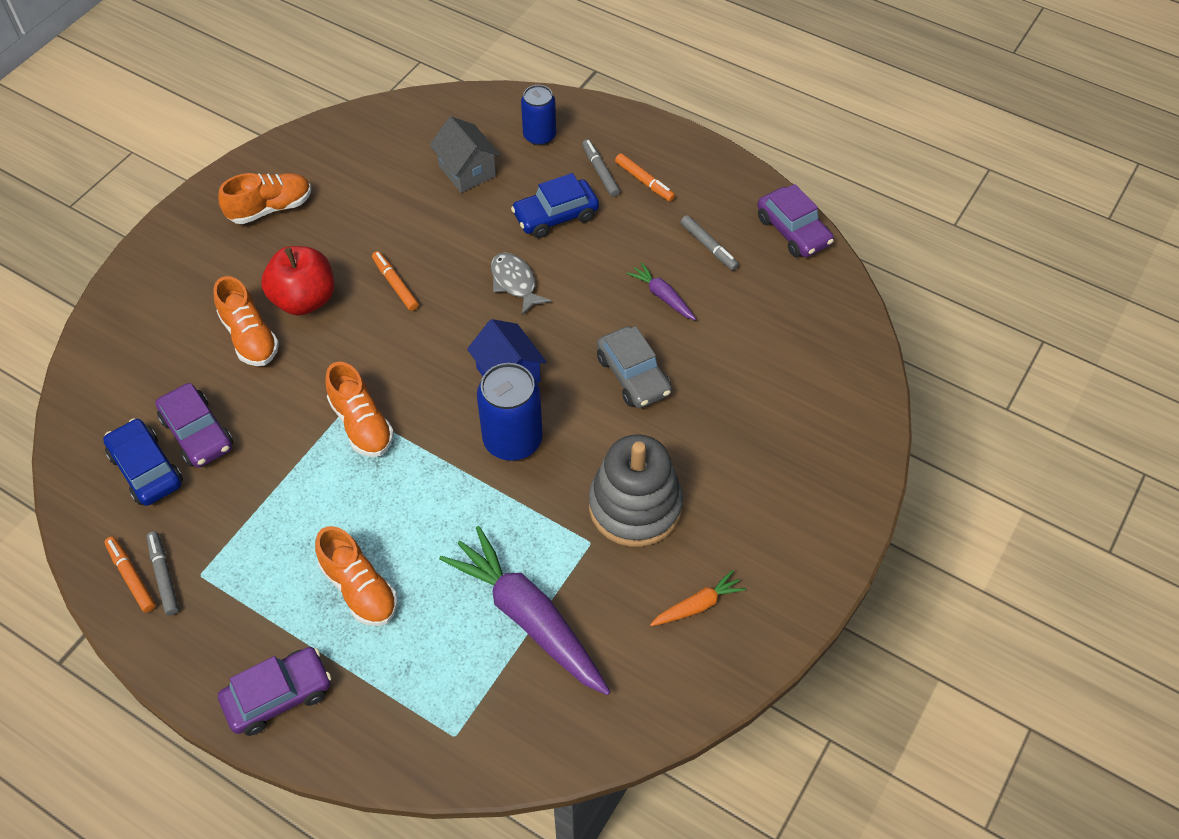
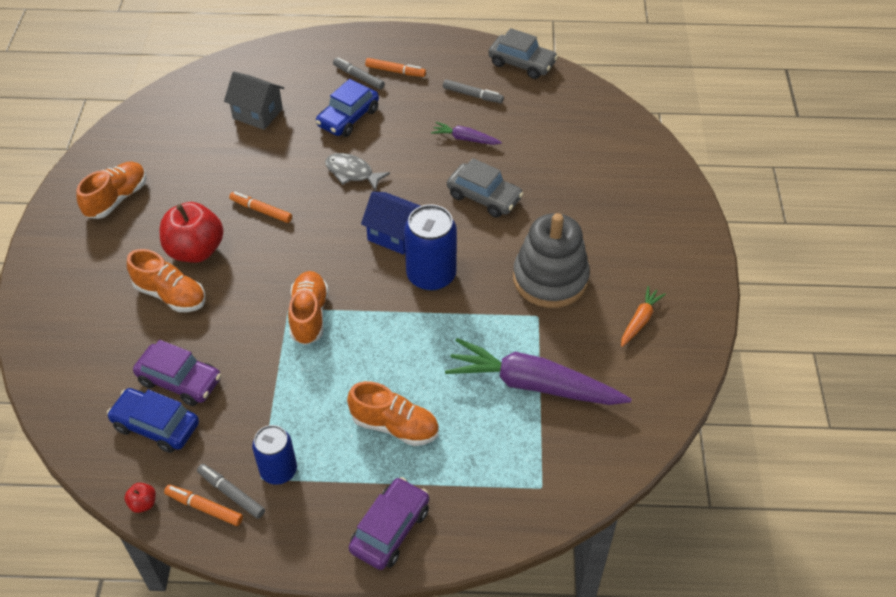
camera: 30 degrees left, 5 degrees down
orange shoe [325,362,394,457] -> orange shoe turned 120 degrees counterclockwise [288,271,328,345]
blue can [521,85,556,145] -> blue can moved to [252,425,297,485]
purple car [757,184,834,257] -> grey car [488,28,558,79]
none -> red apple [124,483,156,513]

